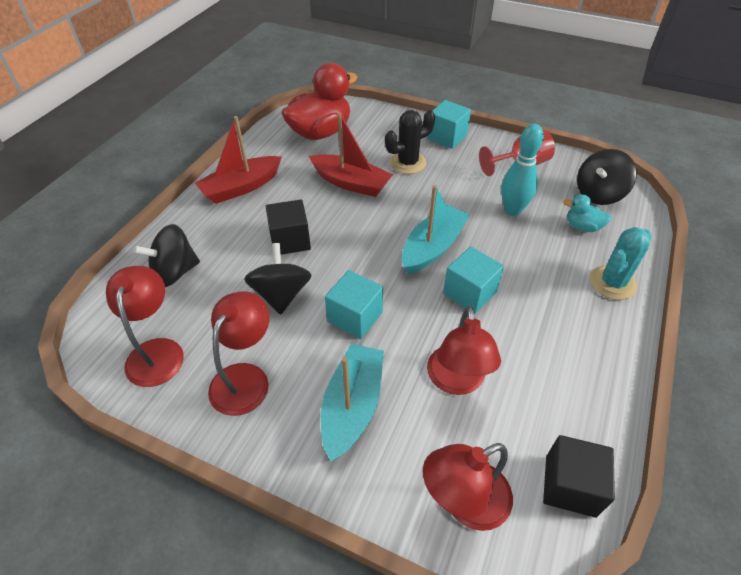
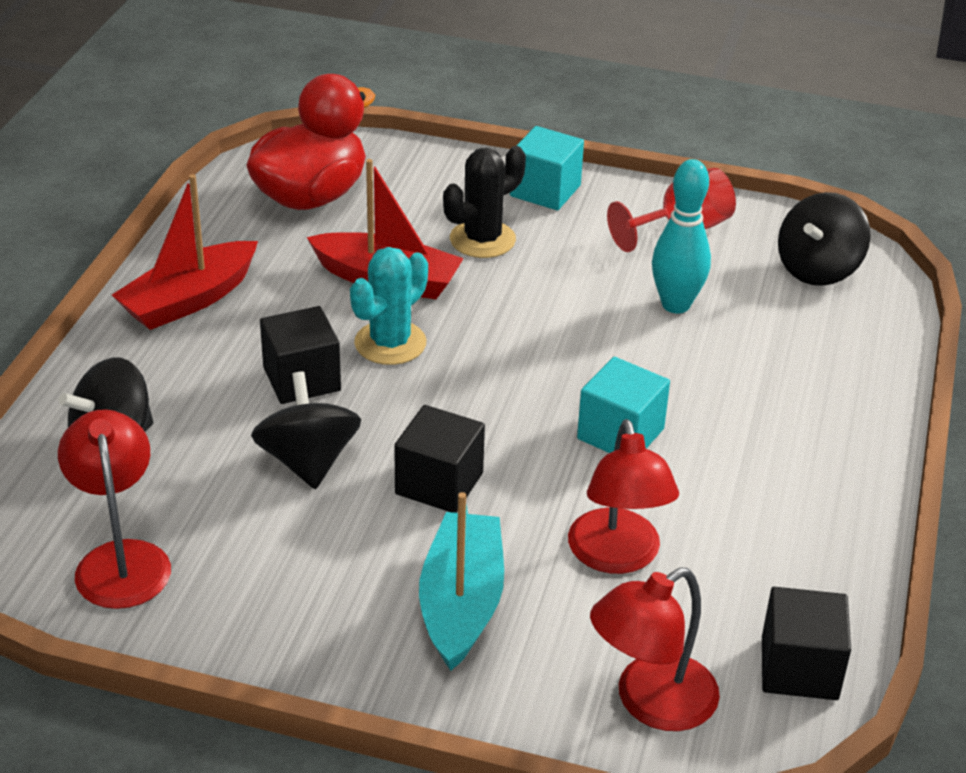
camera: 10 degrees left, 10 degrees down
red lamp [208,291,270,416] -> none
turquoise cube [325,270,383,339] -> black cube [394,405,485,513]
turquoise boat [402,185,470,274] -> none
turquoise duck [563,194,612,232] -> none
turquoise cactus [590,227,652,300] -> turquoise cactus moved to [350,247,428,365]

